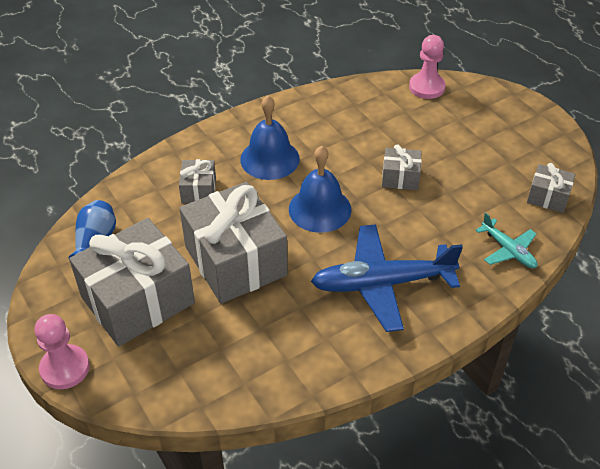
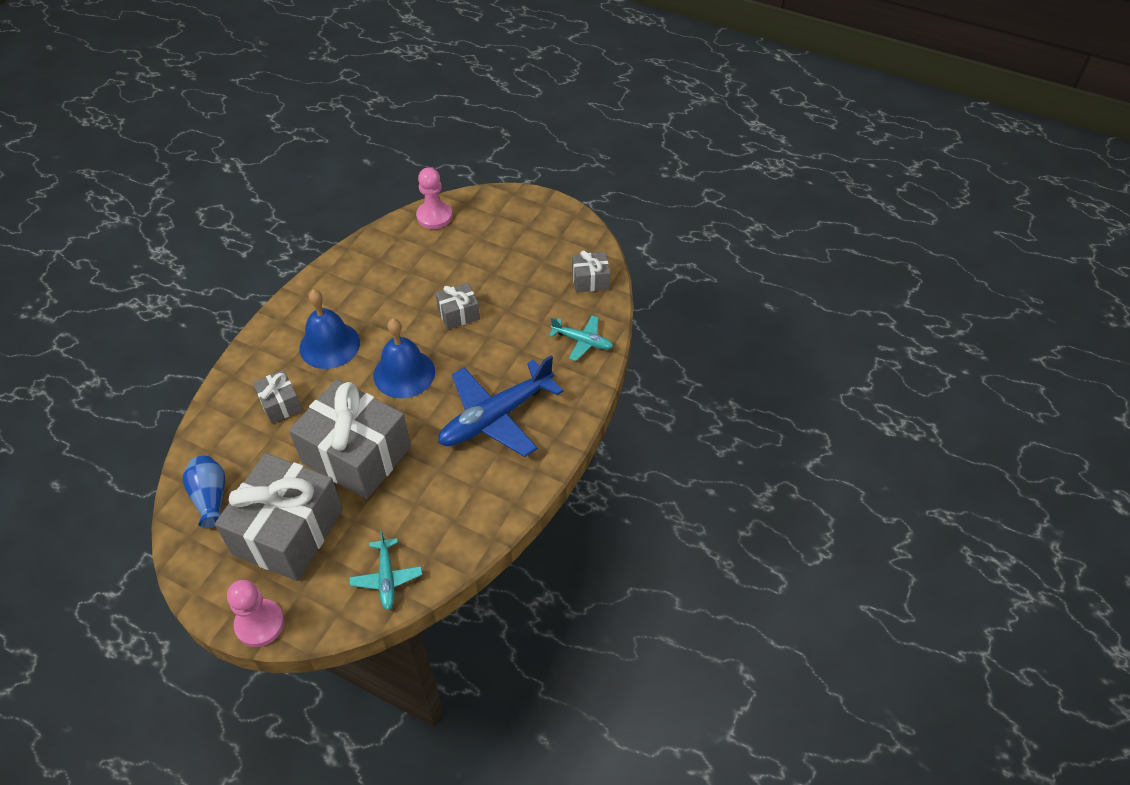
camera: 30 degrees left, 5 degrees up
none -> turquoise plane [349,531,422,610]

